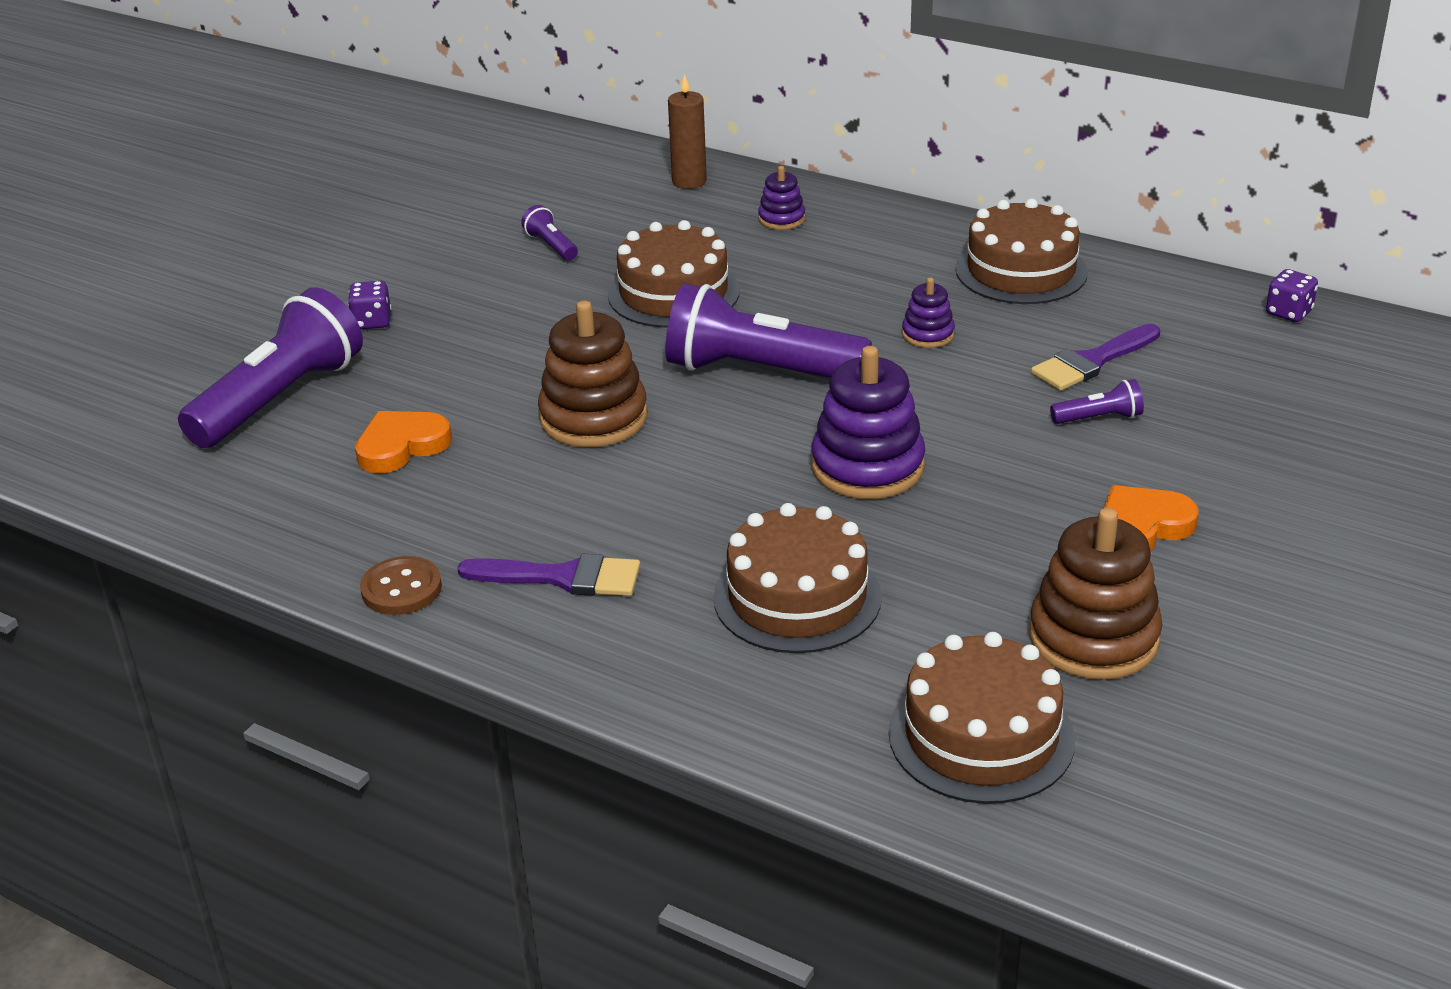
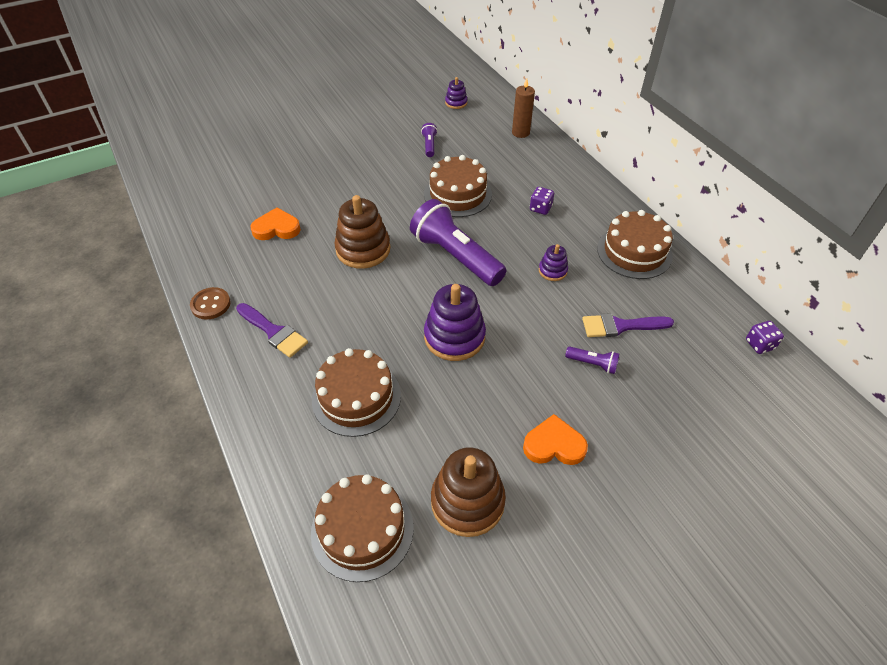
camera: 30 degrees right, 15 degrees up
purple flashlight [178,287,363,448] -> none
purple dice [348,281,391,329] -> purple dice moved to [530,187,554,215]
purple stacking toy [758,166,805,230] -> purple stacking toy moved to [445,77,467,109]

